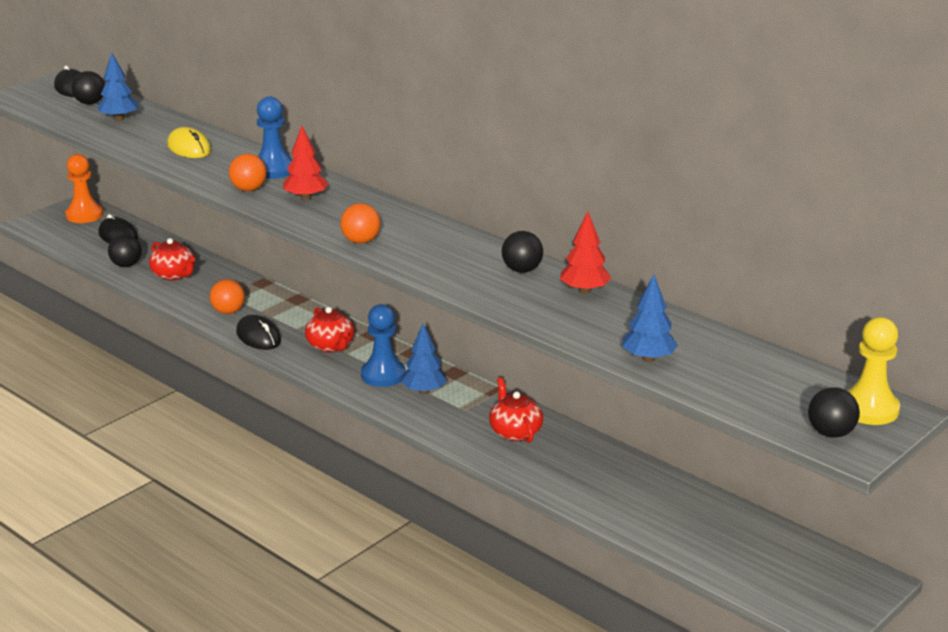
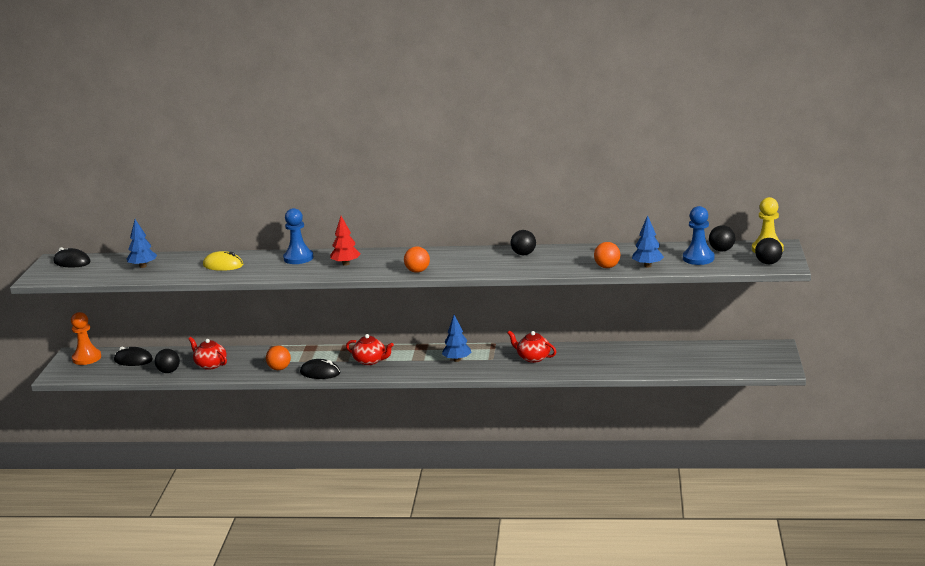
camera: 35 degrees left, 5 degrees down
black ball [71,71,105,104] -> black ball moved to [709,225,735,251]
red teapot [149,238,195,281] -> red teapot turned 150 degrees counterclockwise [189,337,227,370]
orange ball [229,154,267,191] -> orange ball moved to [594,242,620,268]
blue pawn [361,304,405,387] -> blue pawn moved to [683,206,714,265]
red tree [560,211,611,294] -> none

